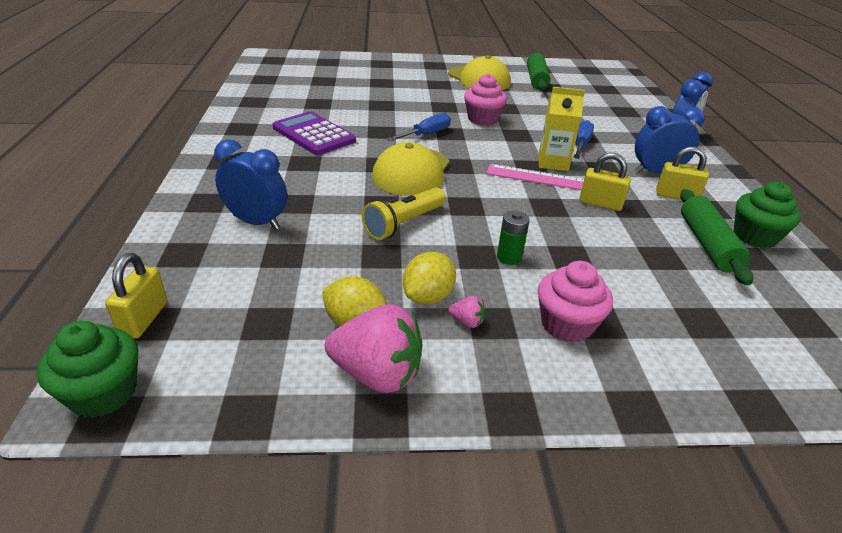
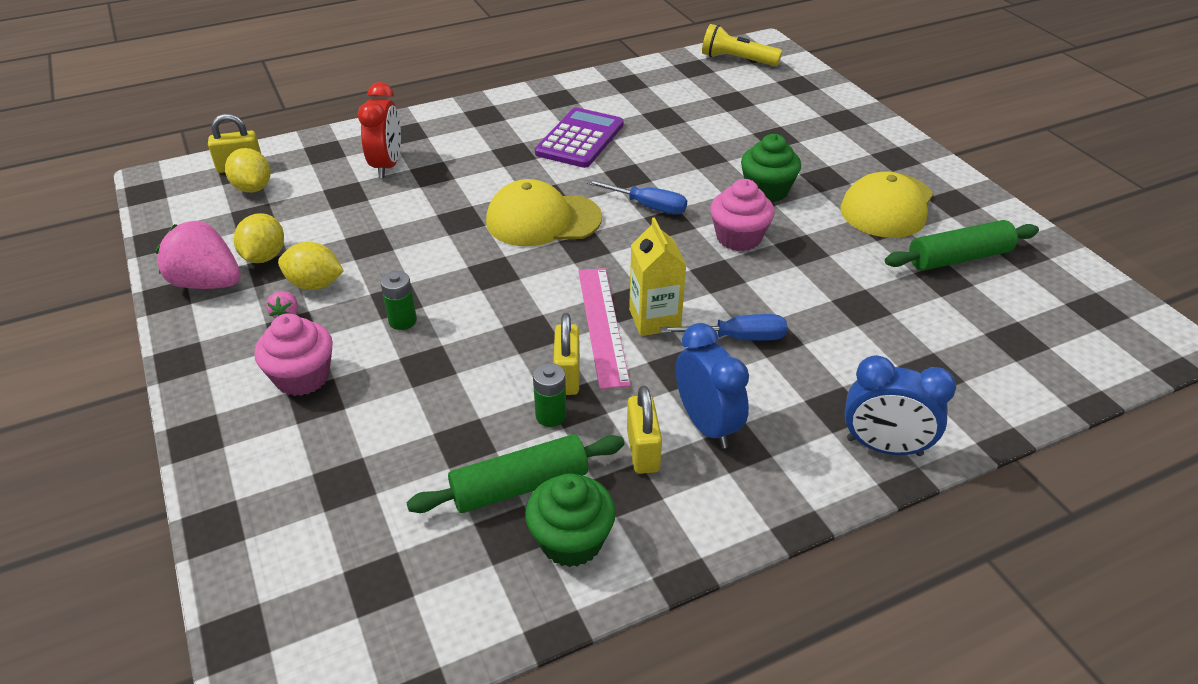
camera: 70 degrees right, 5 degrees up
green cupcake [37,321,138,418] -> green cupcake moved to [741,134,801,202]
blue clock [214,139,287,230] -> red clock [358,82,401,178]
pink strawberry [325,304,423,393] -> pink strawberry turned 120 degrees clockwise [156,221,240,289]
yellow flashlight [362,187,446,240] -> yellow flashlight moved to [702,24,782,66]
none -> yellow lemon [225,148,271,193]
none -> green battery [533,363,567,427]

